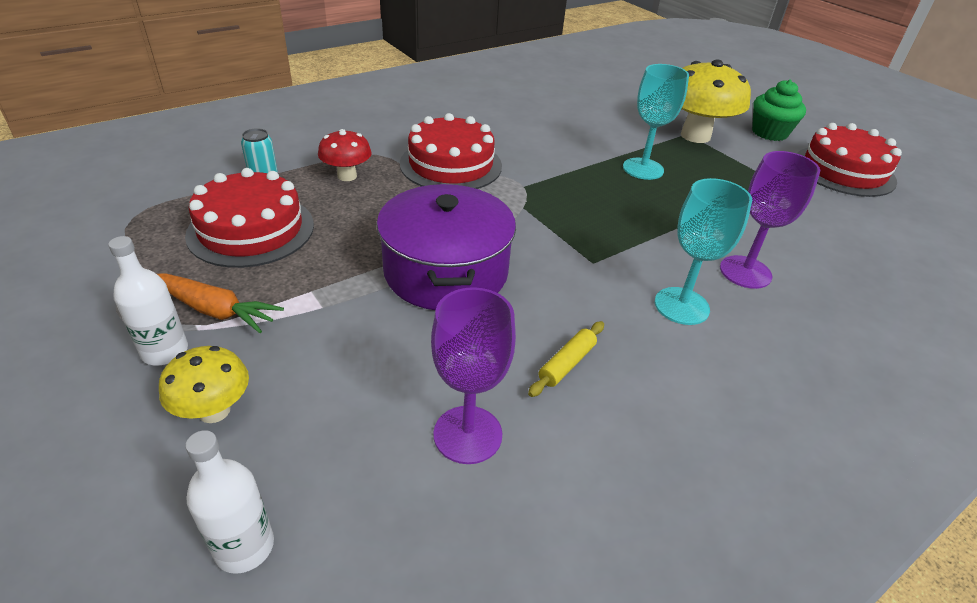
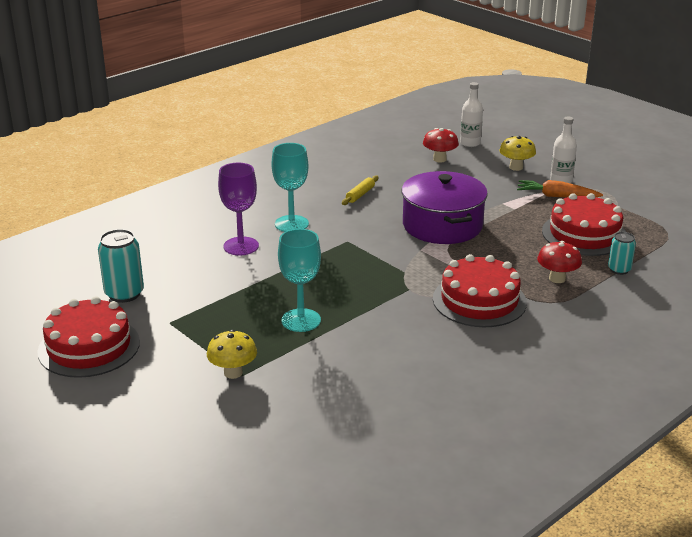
camera: 175 degrees right, 10 degrees down
purple goblet [431,287,516,464] -> none
yellow mushroom [681,59,751,143] -> yellow mushroom [207,330,257,379], size x0.55
green cupcake [752,79,806,141] -> none
none -> turquoise can [98,229,144,303]
none -> red mushroom [423,128,459,162]

